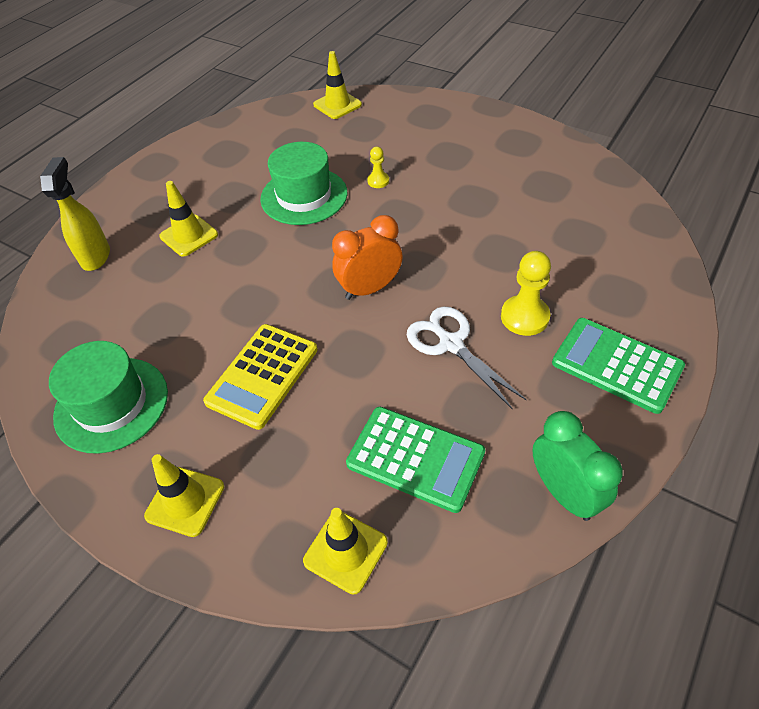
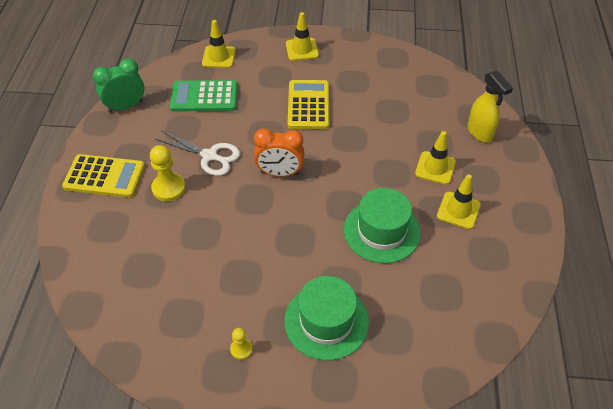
camera: 150 degrees right, 0 degrees up
green hat [49,341,168,454] -> green hat moved to [285,276,369,361]
yellow traffic cone [313,51,362,119] -> yellow traffic cone moved to [437,174,481,229]
orange clock [332,215,403,300] -> orange clock turned 60 degrees clockwise [254,128,304,177]
yellow pawn [367,147,389,188] -> yellow pawn moved to [230,328,253,360]
green clock [532,411,623,521] -> green clock turned 120 degrees clockwise [93,59,144,113]
green calculator [552,318,685,414] -> yellow calculator [62,154,145,198]

